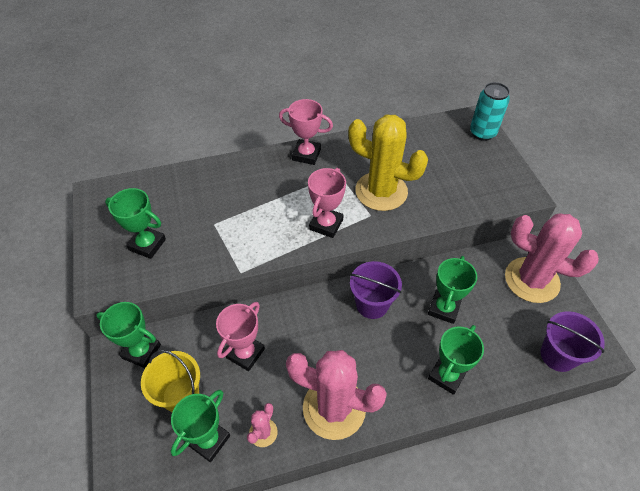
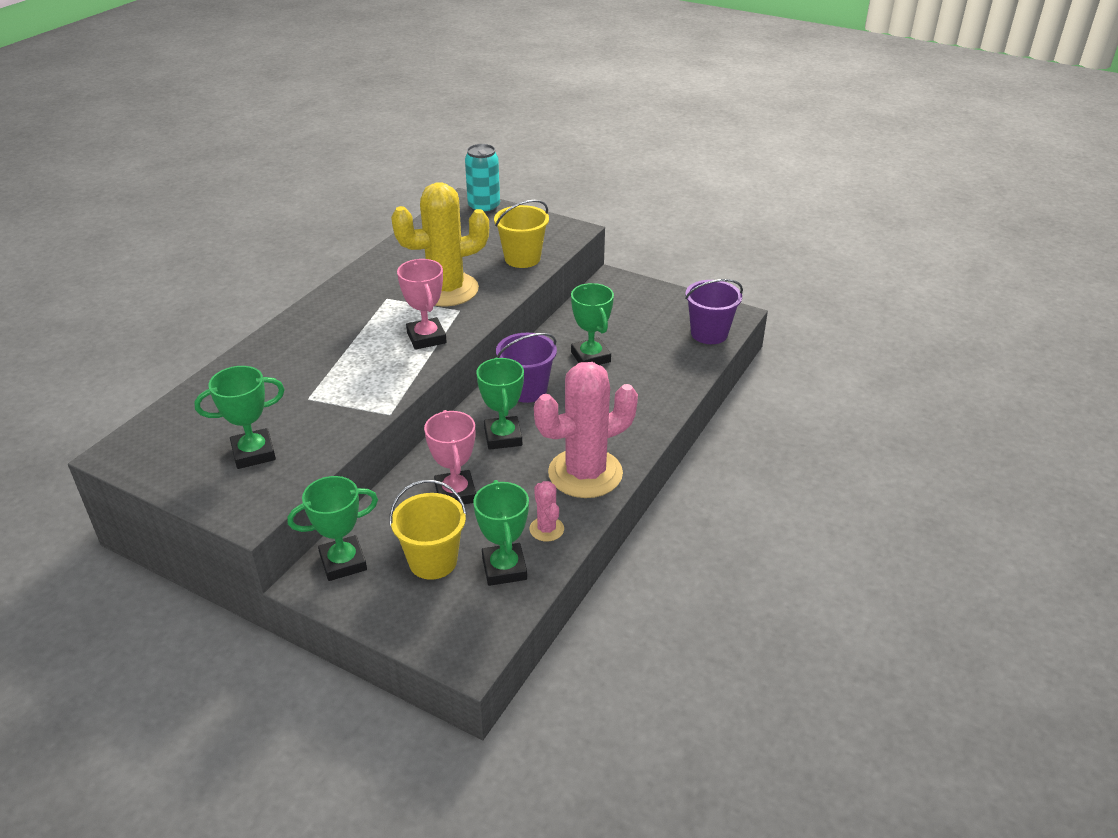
camera: 45 degrees left, 15 degrees down
pink trophy [279,99,333,165] -> none
green trophy [428,325,484,395] -> green trophy moved to [477,358,524,450]
pink cactus [505,214,599,303] -> none
none -> yellow bucket [494,200,549,268]

